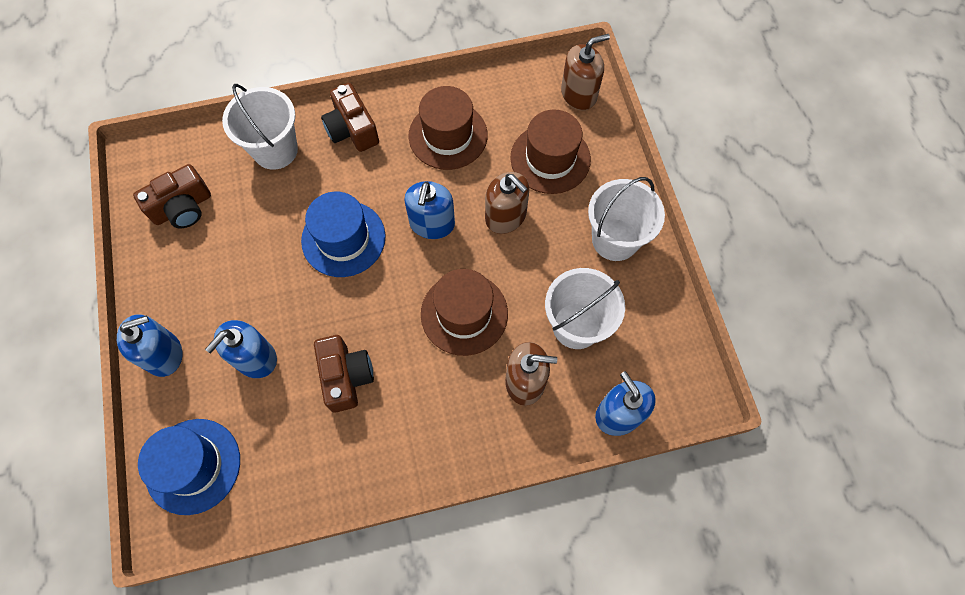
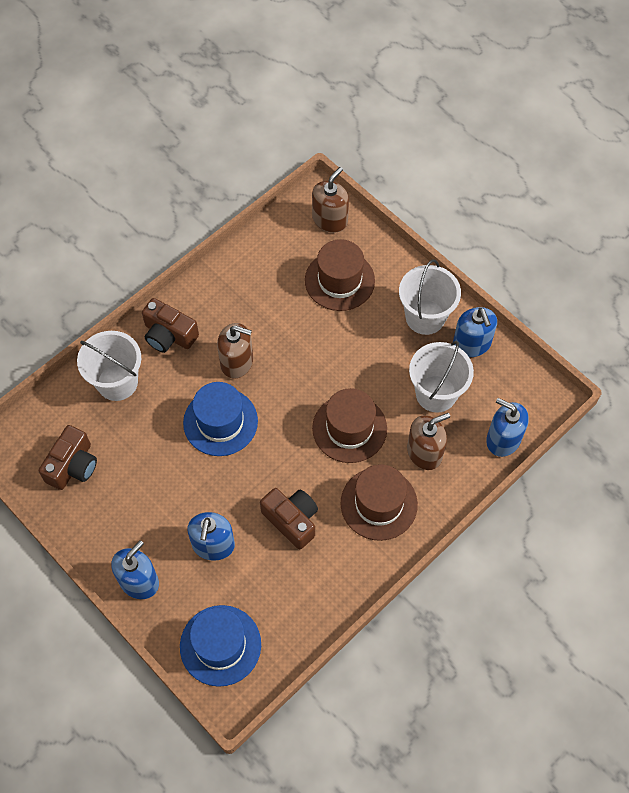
camera: 30 degrees left, 5 degrees down
blue soap dispenser [404,181,455,239] -> blue soap dispenser moved to [453,307,497,357]
brown hat [408,86,488,170] -> brown hat moved to [340,464,418,541]
brown soap dispenser [485,172,530,234] -> brown soap dispenser moved to [217,323,253,379]

